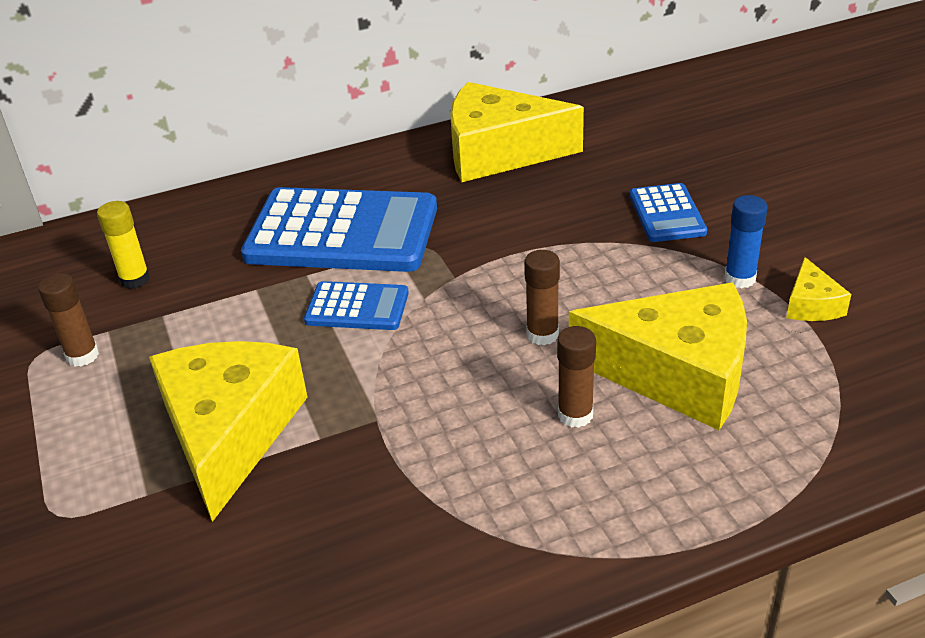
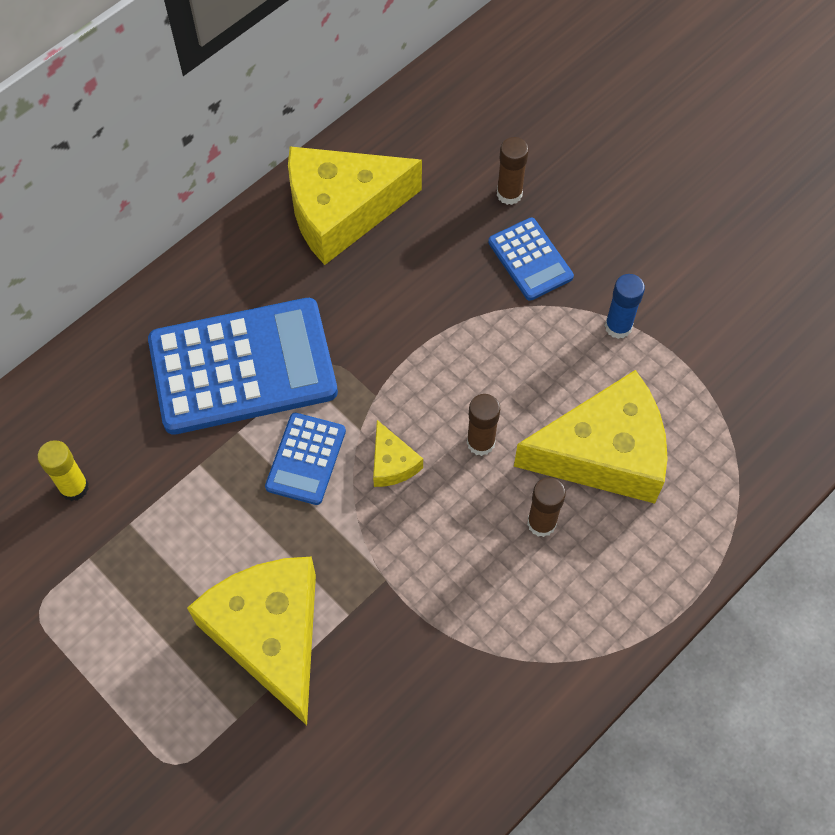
camera: 25 degrees left, 25 degrees up
brown glue stick [38,273,99,367] -> brown glue stick moved to [497,137,529,205]
blue calculator [304,281,409,330] -> blue calculator turned 120 degrees clockwise [265,413,346,505]
yellow cheese [786,257,851,321] -> yellow cheese moved to [373,420,423,487]

